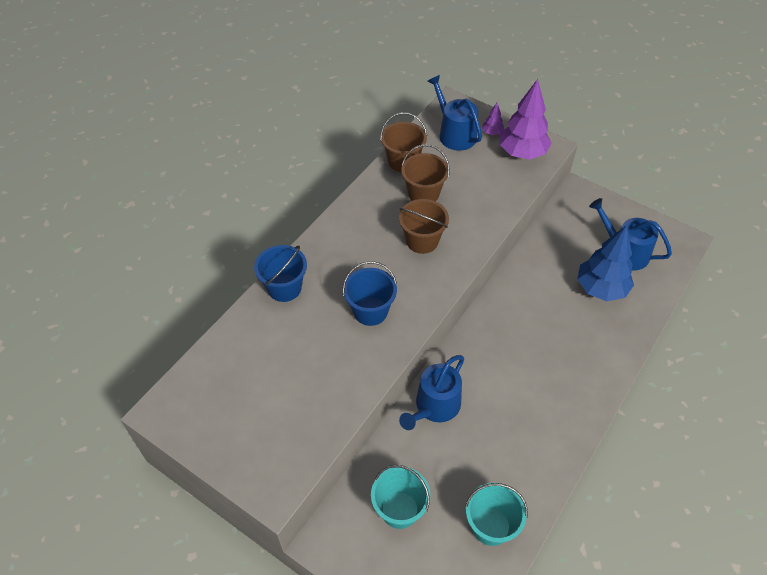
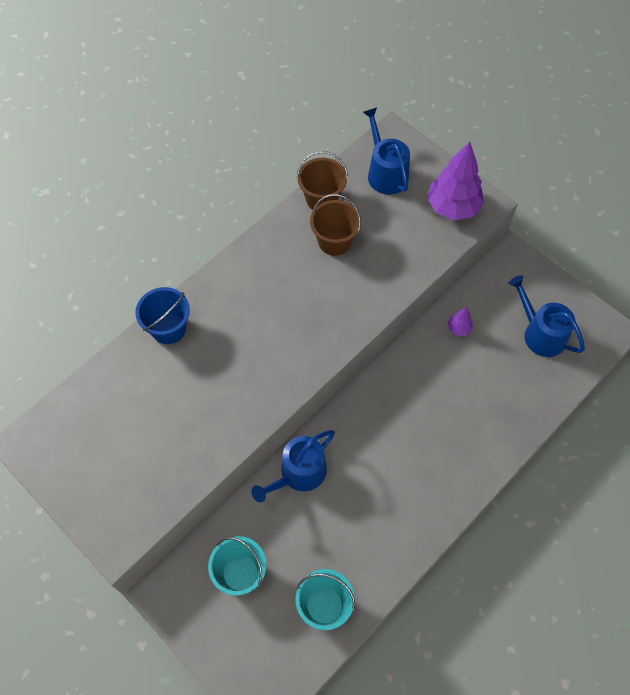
camera: 10 degrees right, 10 degrees up
blue bucket [343,261,397,326] -> none
brown bucket [399,199,449,254] -> none
purple tree [482,103,504,135] -> purple tree moved to [448,307,473,336]
blue tree [577,225,634,301] -> none

